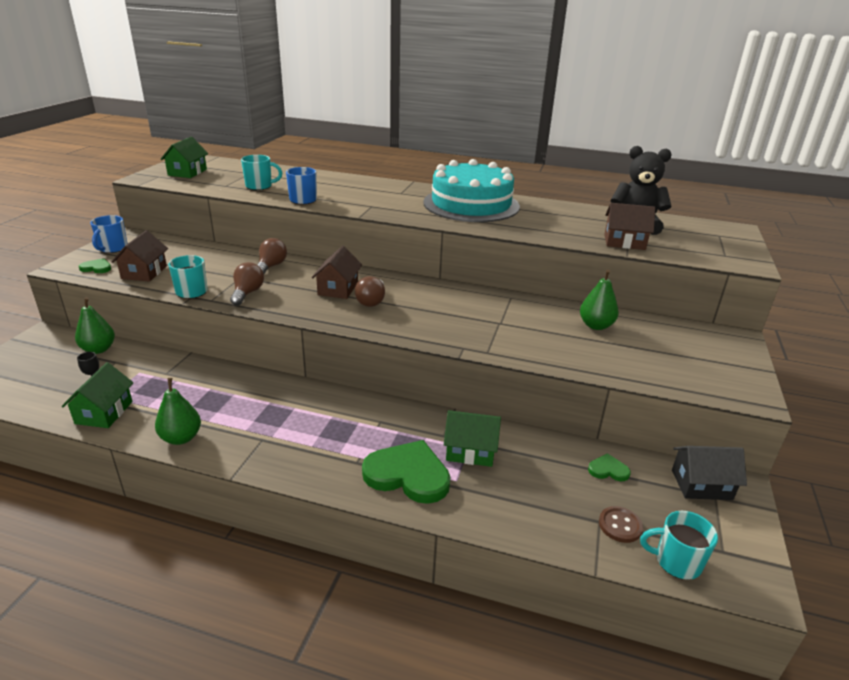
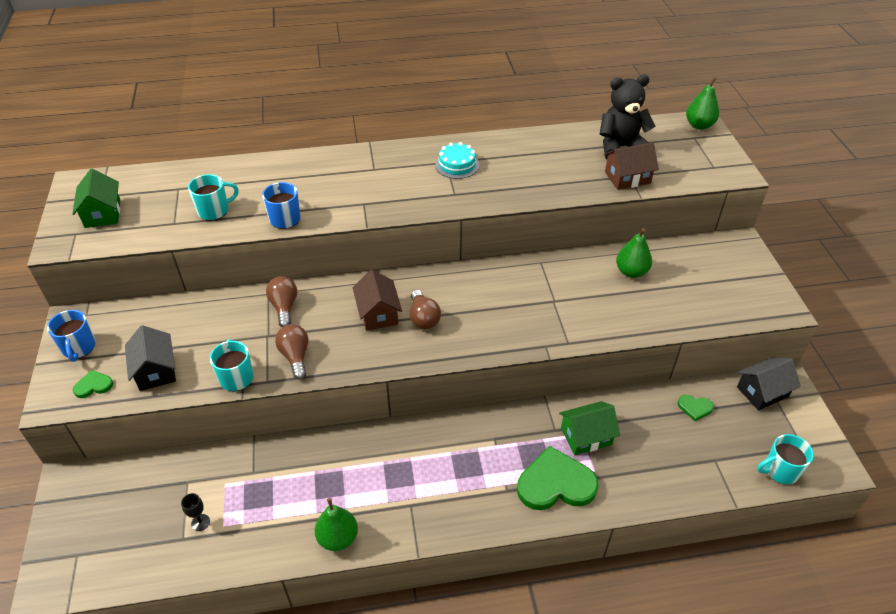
camera: 25 degrees left, 15 degrees up
green house [62,362,134,428] -> none
green pear [75,297,115,354] -> green pear moved to [686,77,719,130]
brown house [111,230,168,281] -> black house [125,325,176,391]
turquoise cake [423,159,520,222] -> turquoise cake [435,142,479,179], size x0.42
green heart [588,453,631,481] -> green heart turned 150 degrees counterclockwise [678,395,714,421]
brown button [599,506,643,543] -> none

